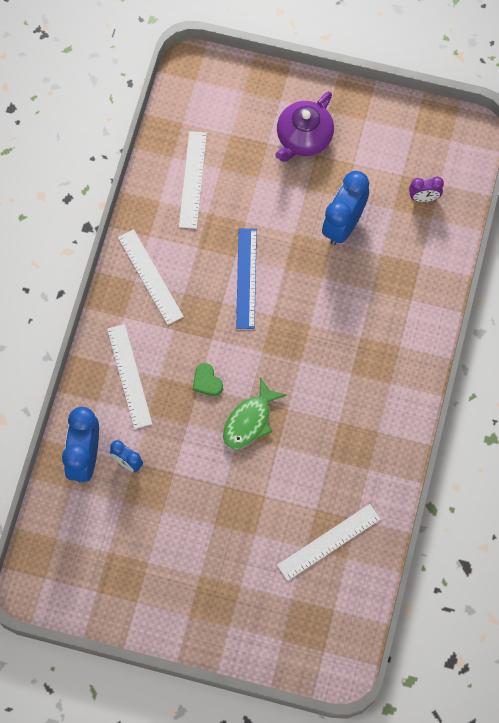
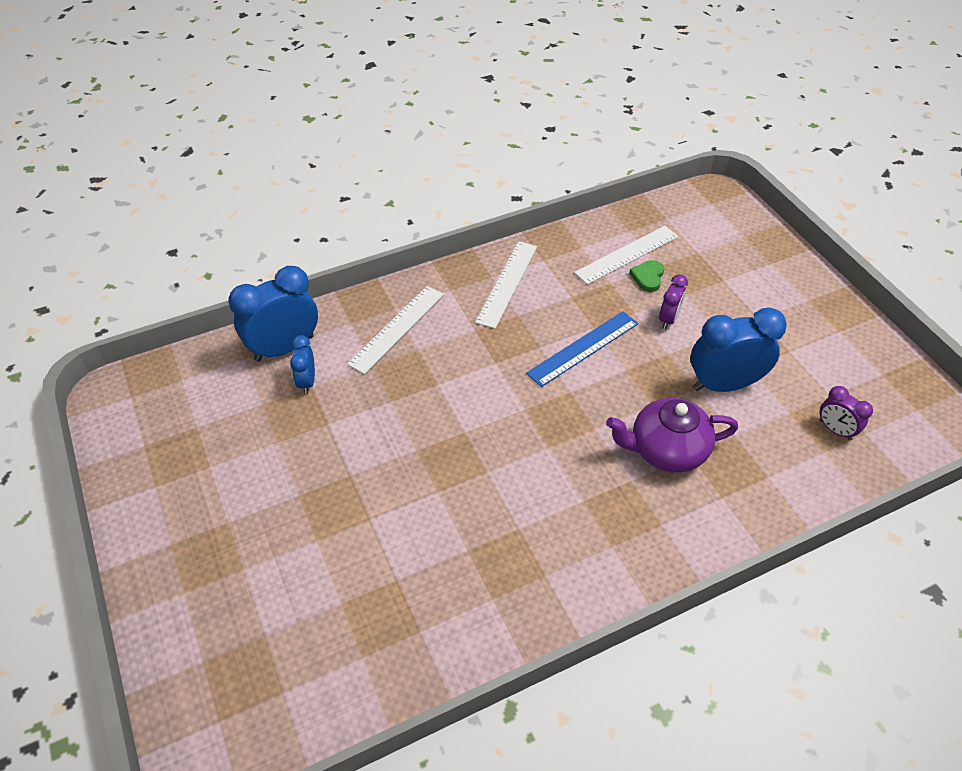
camera: 50 degrees right, 20 degrees down
green heart [193,363,223,396] -> green heart moved to [629,260,664,292]
green fish [223,378,286,449] -> none
purple teapot [275,91,334,162] -> purple teapot moved to [606,398,738,472]
white ruler [277,504,381,581] -> none
none -> purple clock [659,274,688,329]

